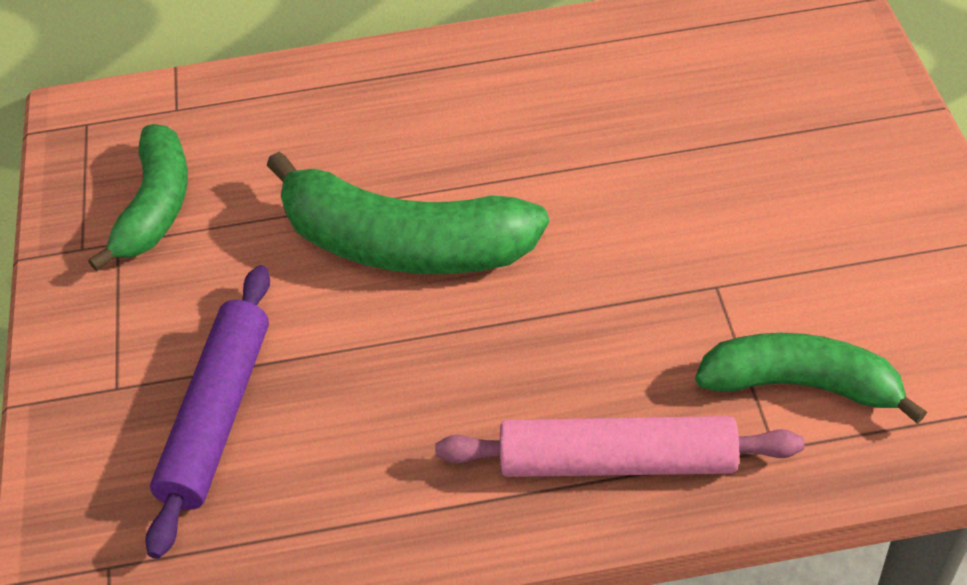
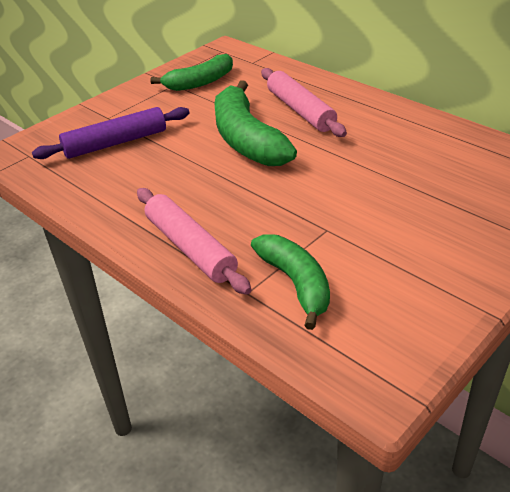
camera: 50 degrees right, 10 degrees down
none -> pink rolling pin [261,68,347,137]

